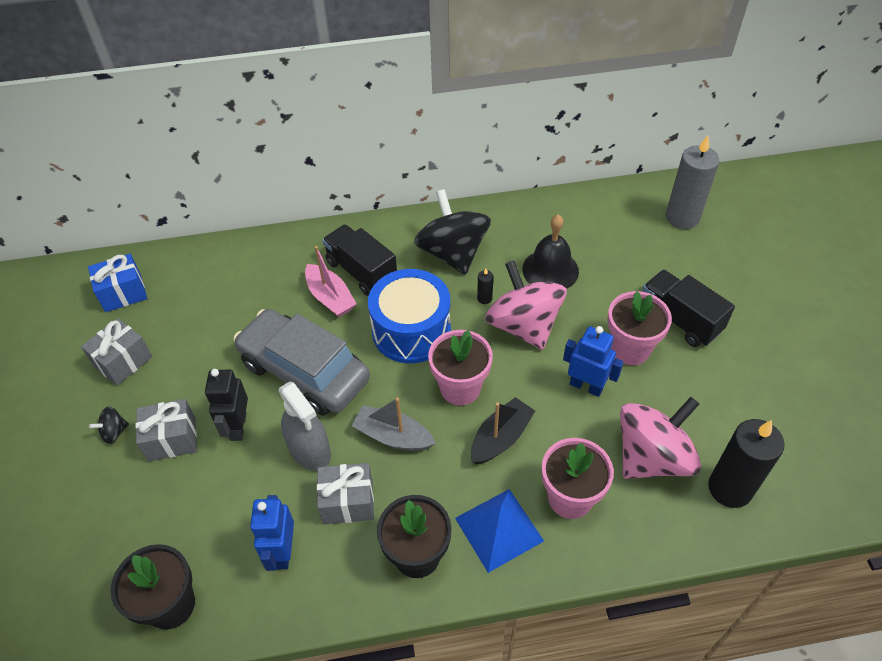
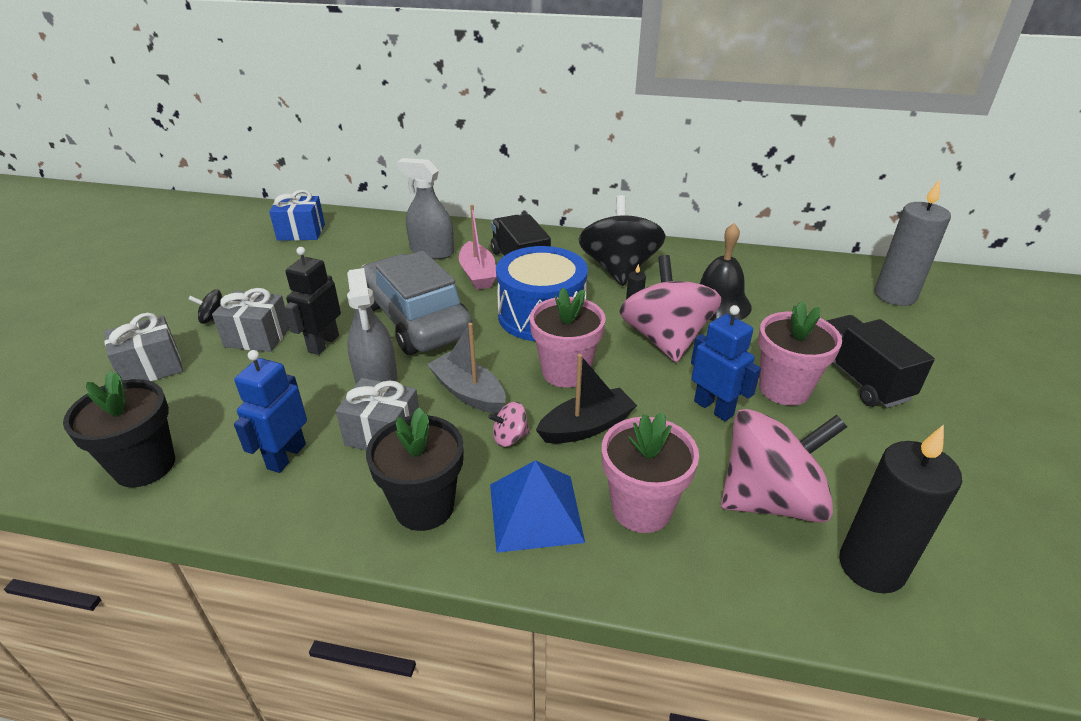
camera: 20 degrees right, 15 degrees down
grey gift [81,318,152,386] -> grey gift moved to [104,313,183,381]
none -> grey spray bottle [397,158,454,259]
none -> pink spinning top [488,402,530,447]

